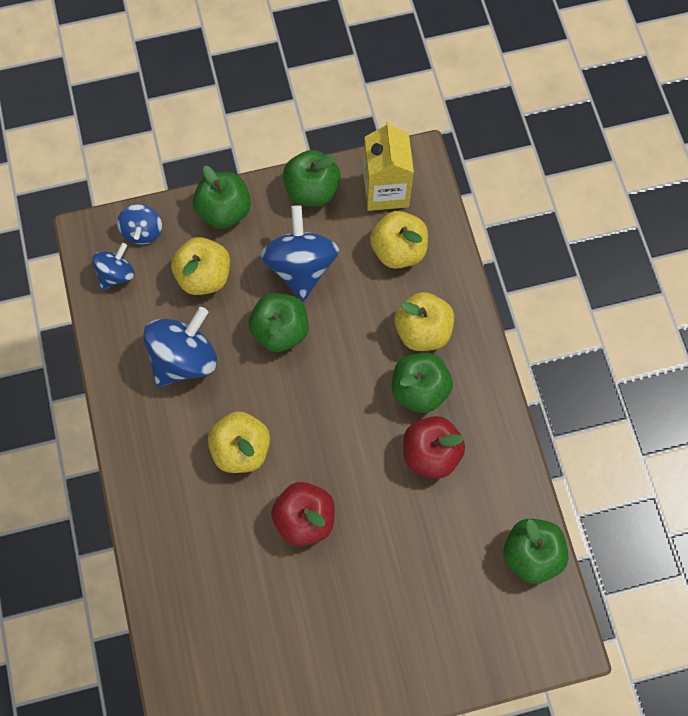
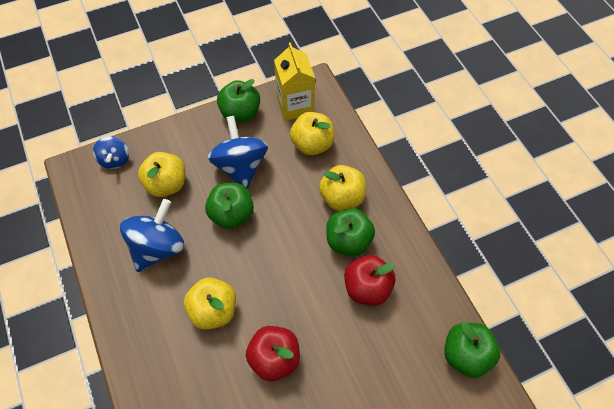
camera: 10 degrees left, 10 degrees down
blue spinning top [92,243,134,290] -> none
green apple [193,166,251,229] -> none

